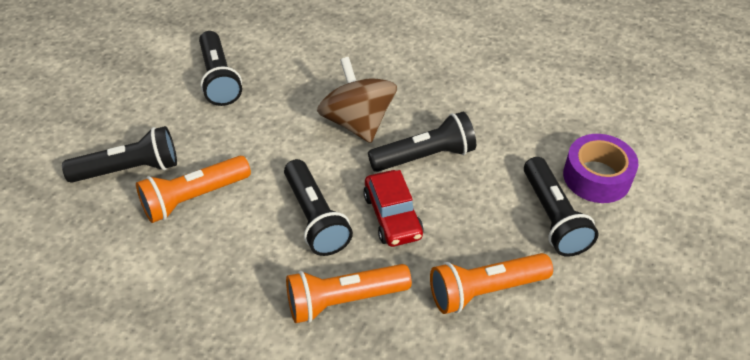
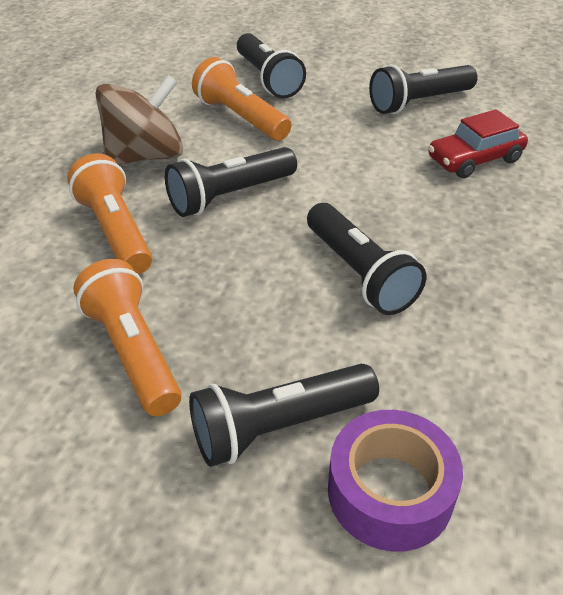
camera: 80 degrees right, 5 degrees down
brown spinning top [317,57,397,143] -> brown spinning top moved to [95,75,183,165]
red car [363,170,424,247] -> red car moved to [428,109,528,178]

